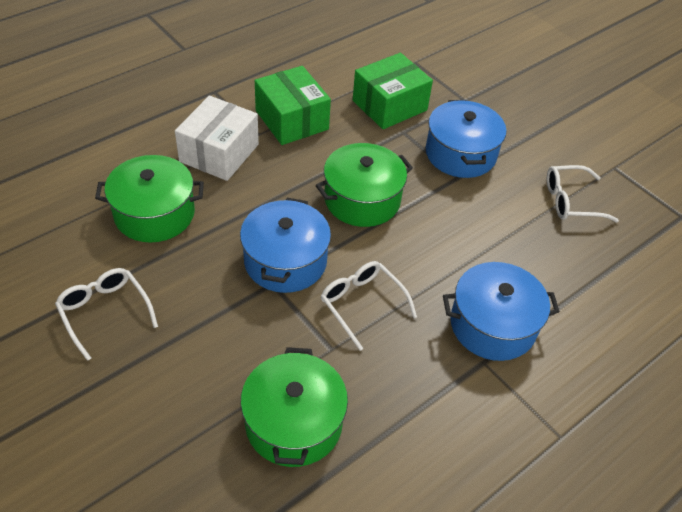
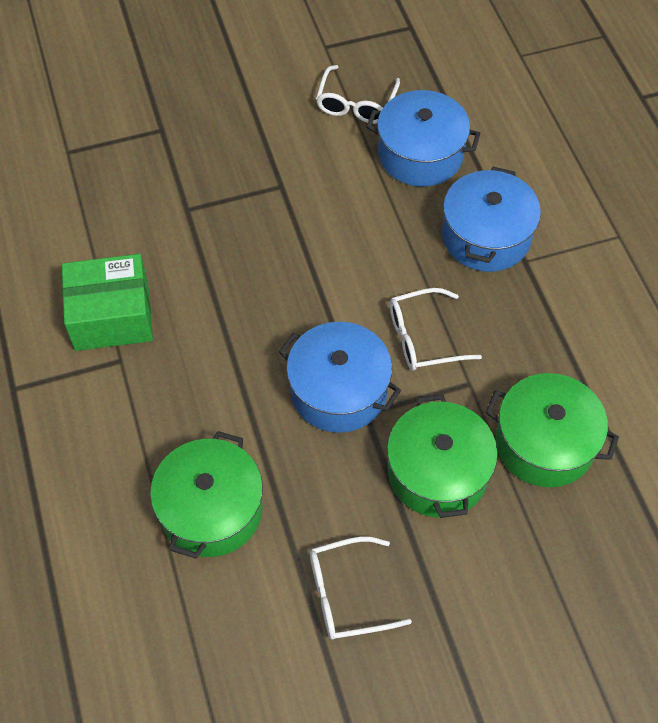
camera: 65 degrees left, 10 degrees up
white box [175,96,259,181] -> none
green pot [316,143,413,227] -> green pot moved to [387,394,498,518]
green box [353,53,433,129] -> none
blue pot [426,100,506,178] -> blue pot moved to [366,90,480,187]

